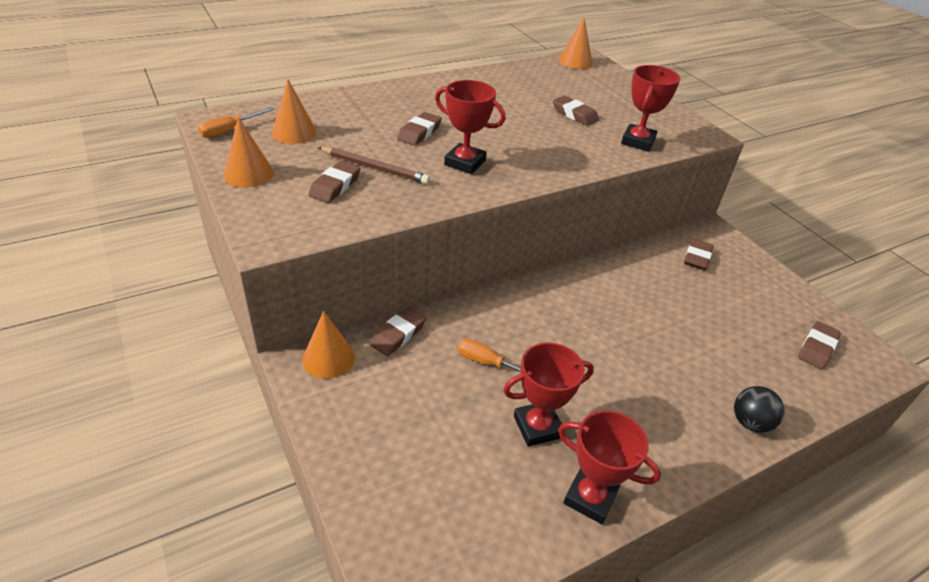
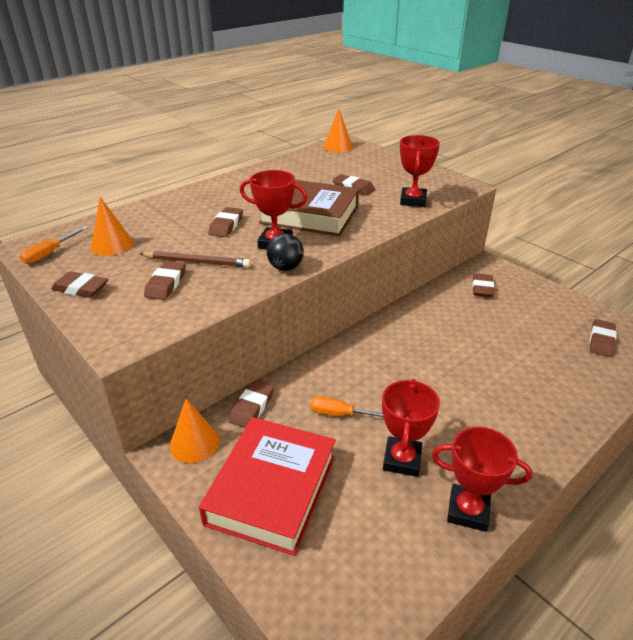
camera: 10 degrees left, 5 degrees down
orange cone [223,117,274,188] -> brown eraser [51,271,108,298]
red trophy [503,343,594,447] -> red trophy turned 45 degrees counterclockwise [382,379,440,477]
black ball [734,386,784,433] -> black ball moved to [267,233,304,271]
none -> red book [199,417,335,556]
none -> brown book [259,180,359,236]

